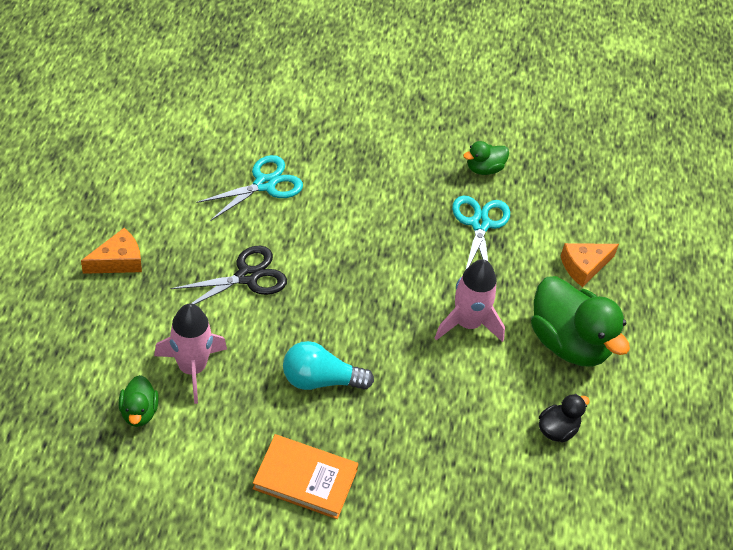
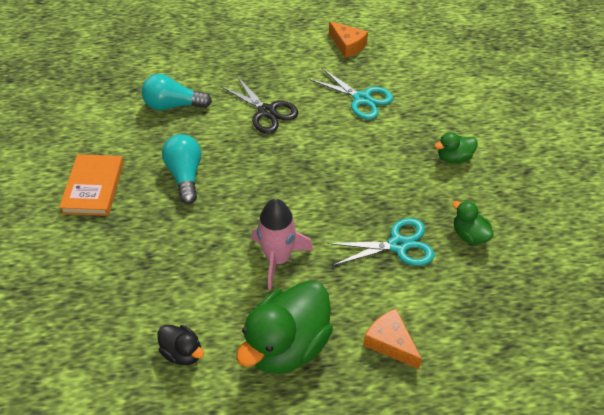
camera: 80 degrees right, 0 degrees up
orange cheese [81,228,142,274] -> orange cheese moved to [329,21,368,58]
green duck [119,375,159,427] -> green duck moved to [434,132,478,164]
pink rocket [154,303,227,404] -> turquoise light bulb [142,74,212,110]

